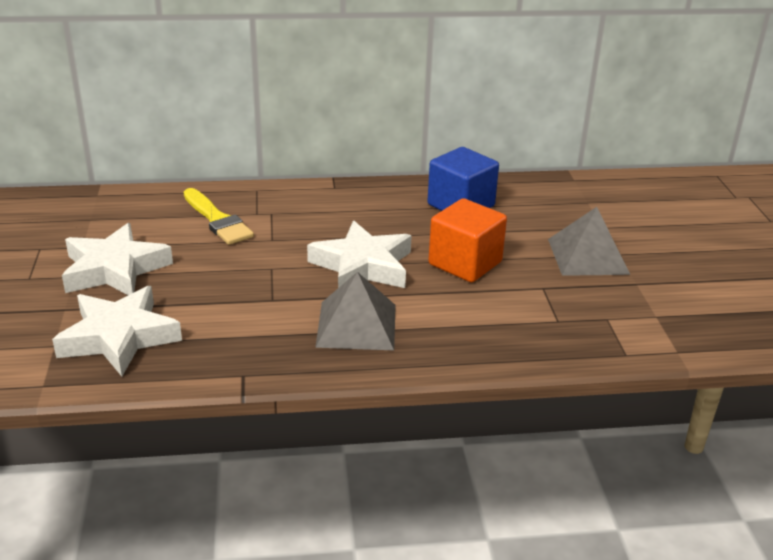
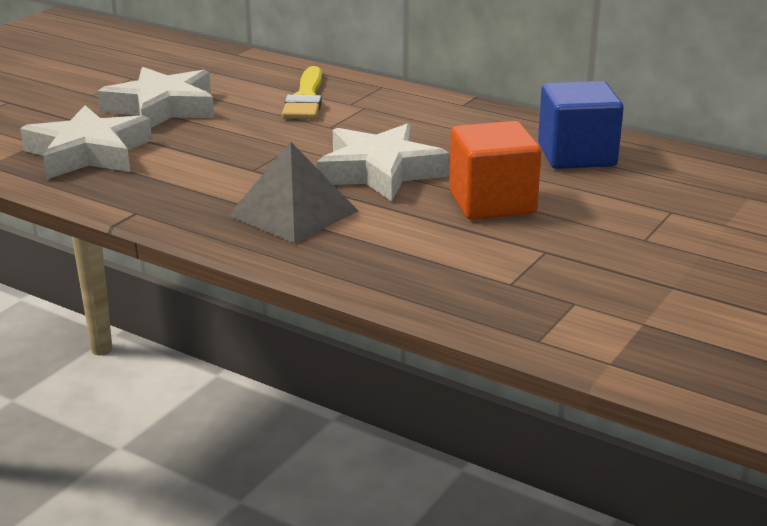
camera: 40 degrees right, 5 degrees down
grey pyramid [548,207,630,276] -> none

